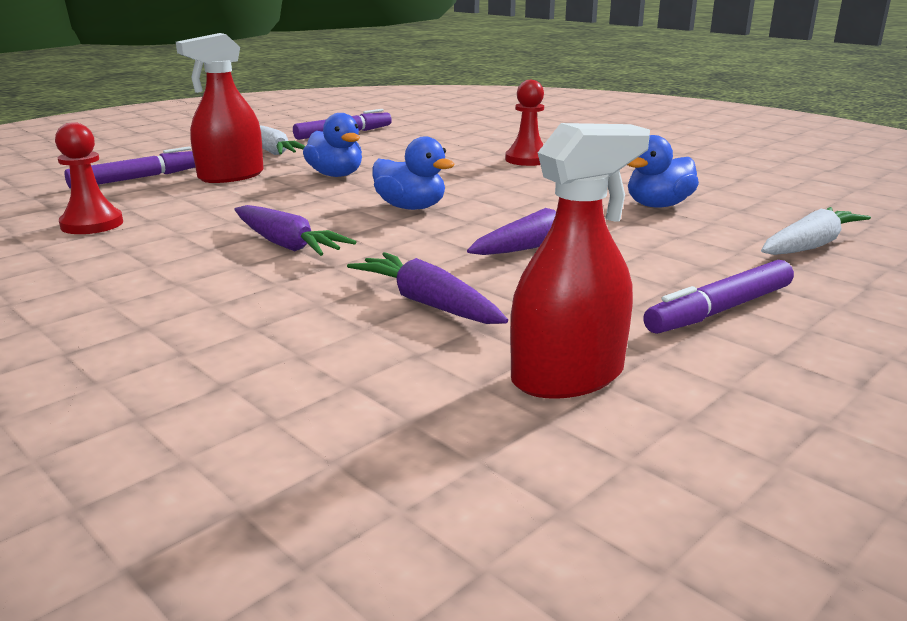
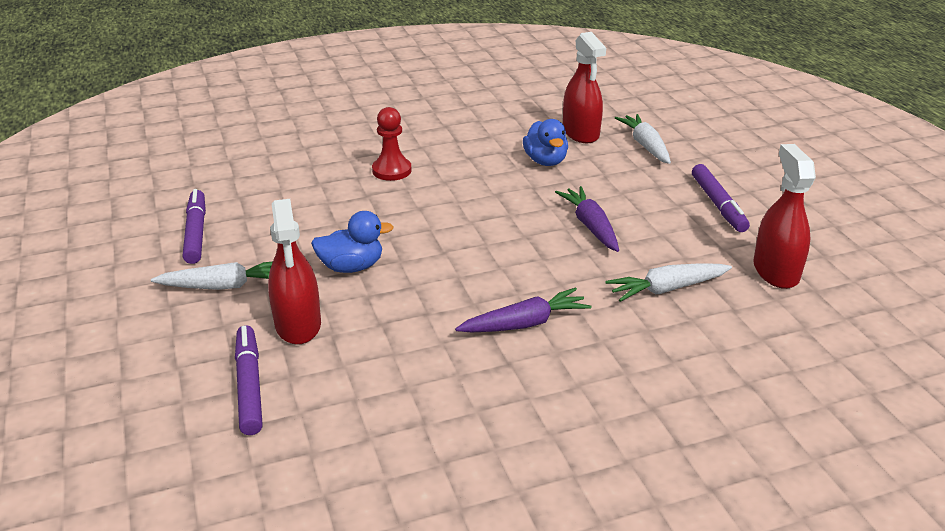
camera: 65 degrees left, 10 degrees up
red pawn [55,122,123,234] -> none
purple carrot [347,252,508,324] -> white carrot [605,263,732,302]
blue duck [373,137,455,210] -> none
none -> red spray bottle [563,32,606,143]

